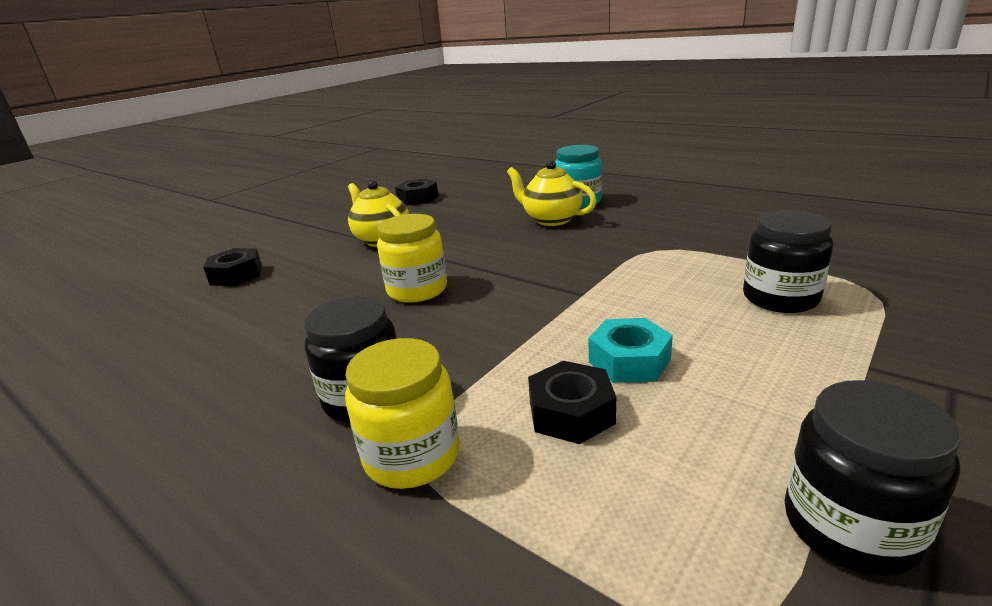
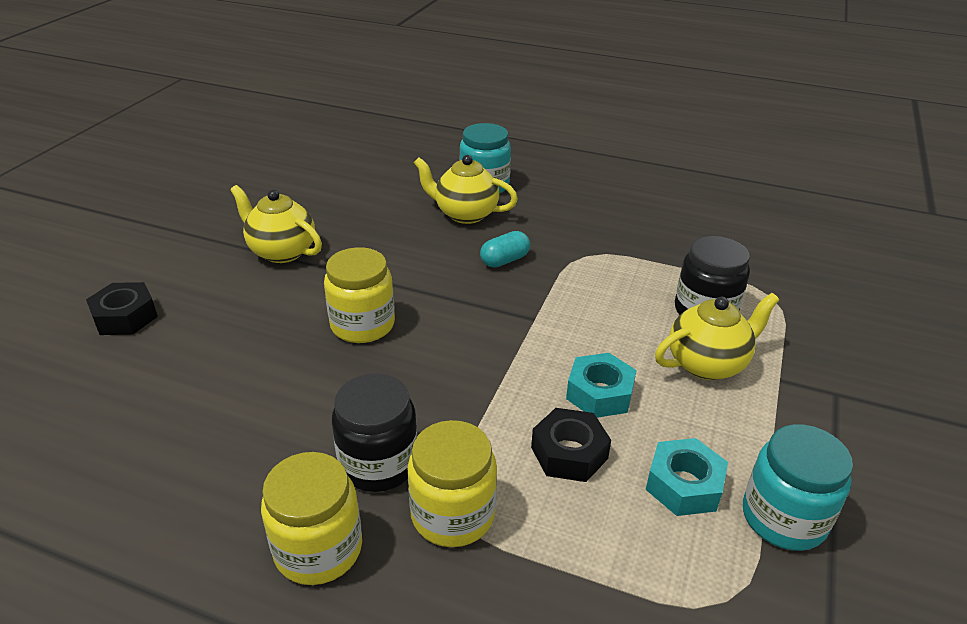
camera: 20 degrees left, 10 degrees up
black nut [395,179,438,205] -> none
black jar [784,380,961,576] -> turquoise jar [743,424,853,551]
none -> yellow jar [261,452,362,585]
none -> turquoise capsule [480,231,530,268]
none -> turquoise nut [646,438,728,516]
none -> yellow teapot [655,293,779,380]

